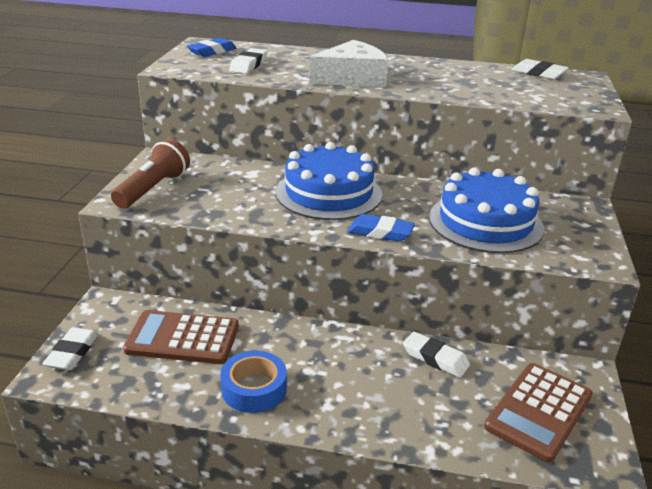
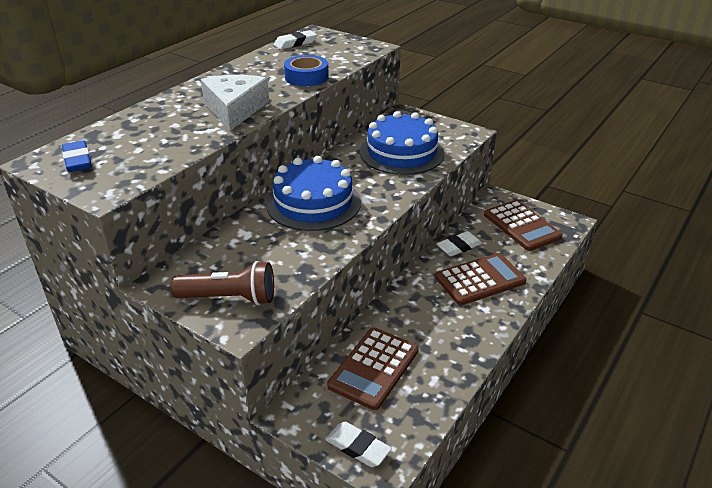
camera: 65 degrees left, 5 degrees up
brown flashlight [111,139,190,208] -> brown flashlight turned 135 degrees clockwise [171,261,274,305]
blue tape [220,351,287,413] -> blue tape moved to [284,55,329,86]
white eraser [229,48,268,74] -> none
blue eraser [348,214,415,242] -> none
none -> brown calculator [435,253,527,305]

